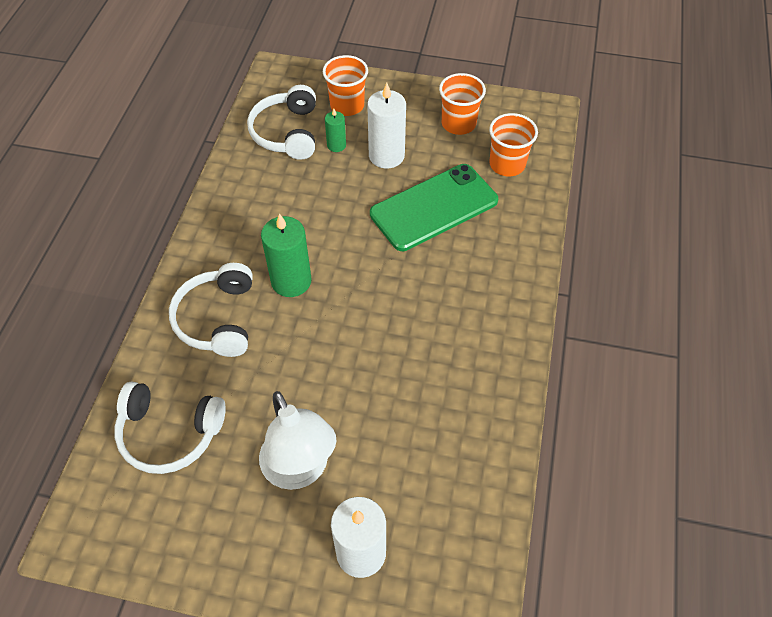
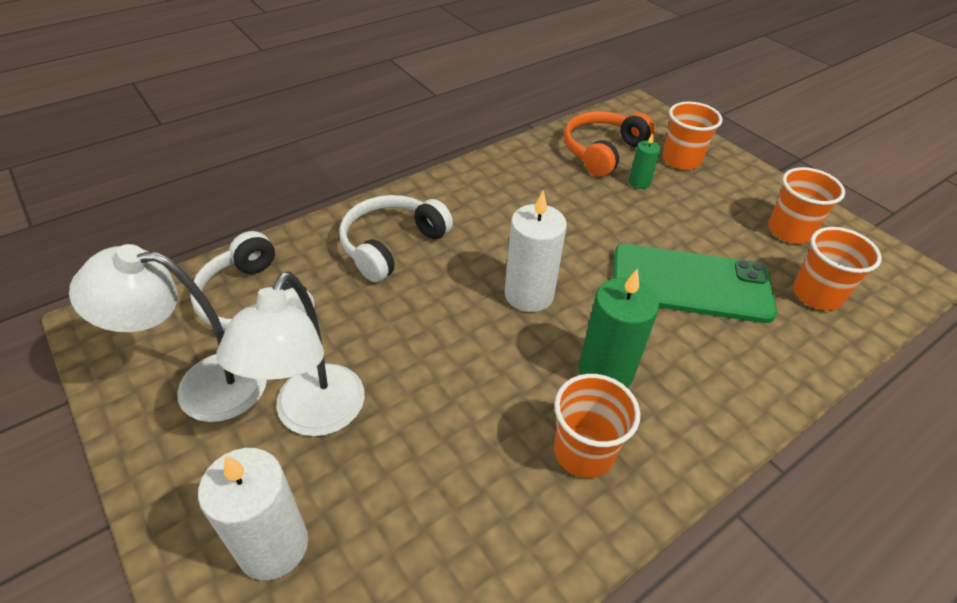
camera: 40 degrees right, 10 degrees down
white headphones [247,85,316,160] -> orange headphones [564,111,655,177]
green candle [261,213,312,297] -> green candle moved to [579,269,659,388]
white candle [367,83,406,169] -> white candle moved to [505,191,567,312]
none -> white lamp [69,244,267,422]
none -> orange cup [554,374,640,478]

